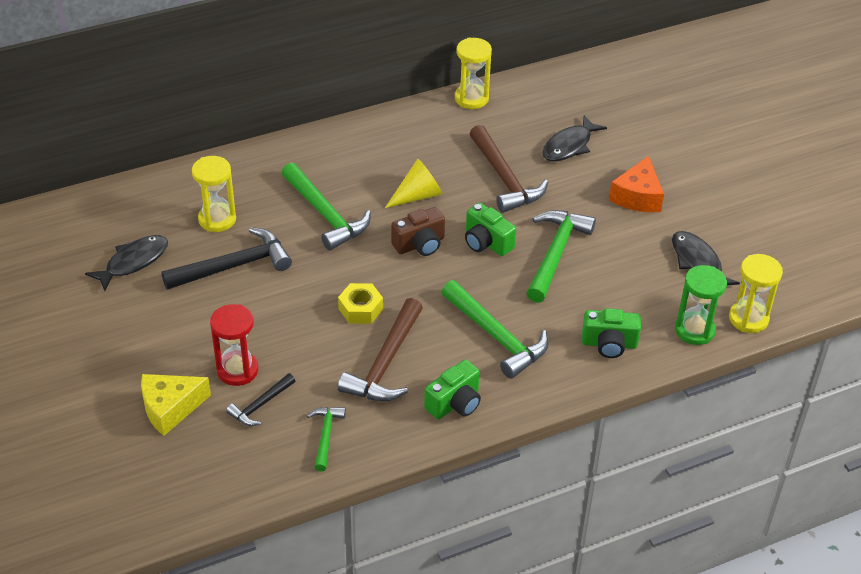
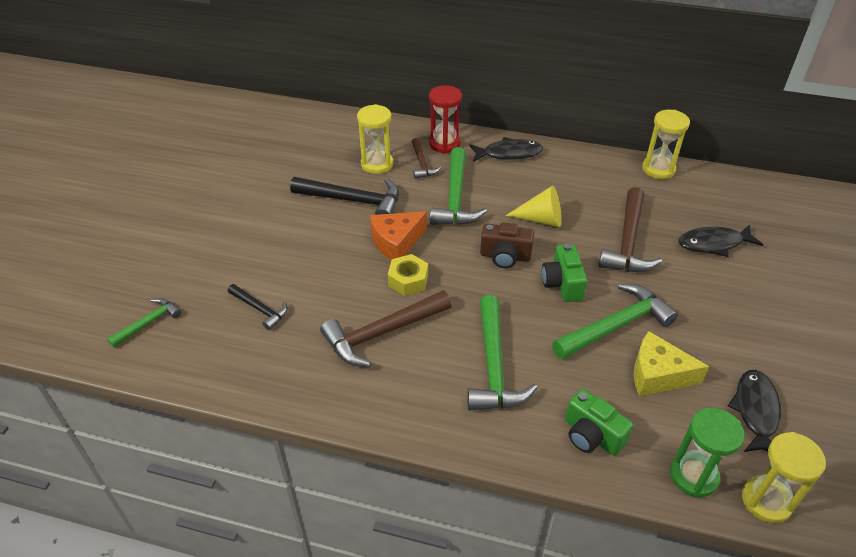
camera: 40 degrees right, 0 degrees up
black fish [85,235,168,291] -> black fish moved to [469,137,543,162]
yellow cheese [141,374,211,436] -> yellow cheese moved to [633,331,709,396]
red hourglass [210,304,258,386] -> red hourglass moved to [429,85,462,154]
black hammer [226,373,295,426] -> black hammer turned 135 degrees counterclockwise [228,284,288,330]
green hammer [307,407,346,472] -> green hammer moved to [107,298,181,347]
green camera [424,360,481,419] -> none
orange cheese [609,156,664,212] -> orange cheese moved to [370,211,427,260]
none -> brown hammer [412,138,441,179]

